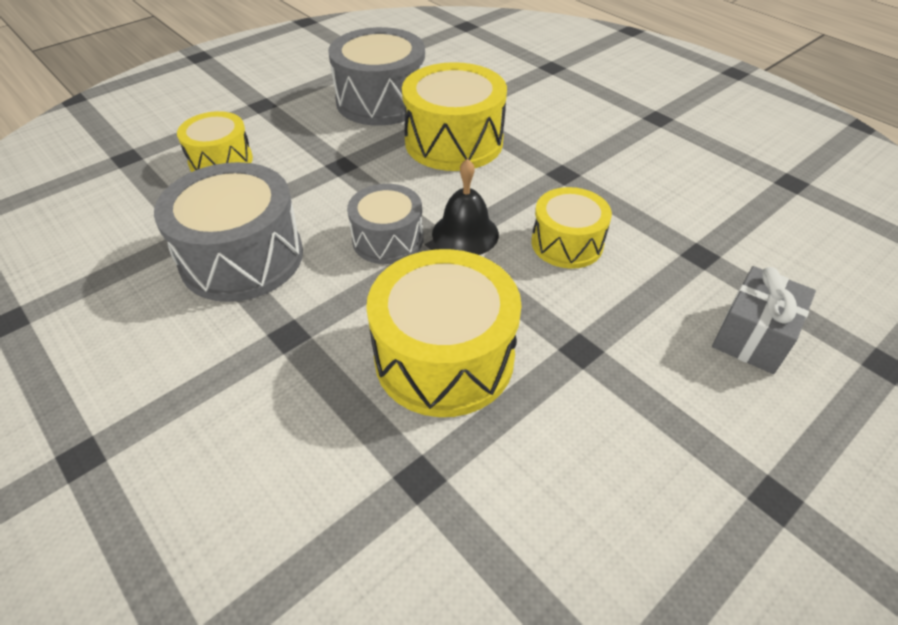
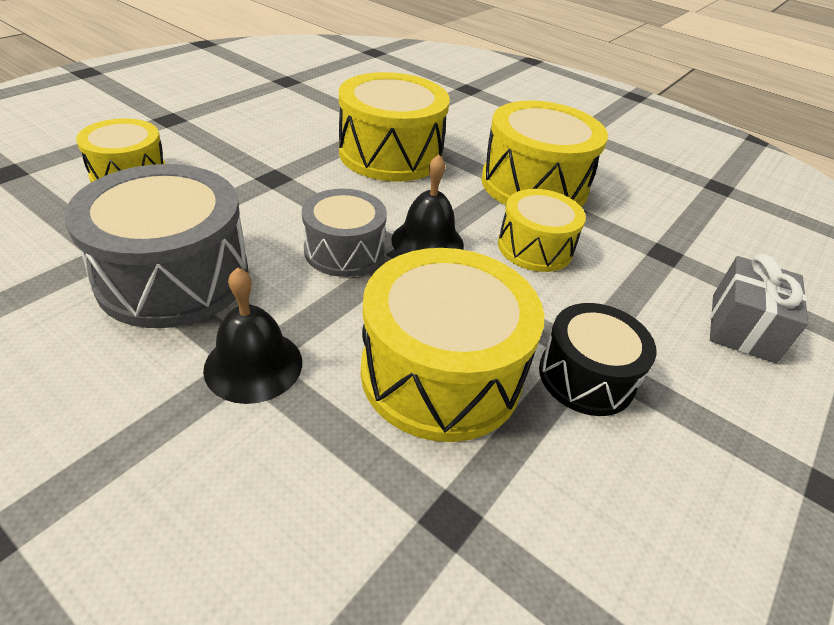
camera: 15 degrees left, 5 degrees down
grey drum [328,27,425,126] -> none
none -> black bell [203,267,302,404]
none -> yellow drum [481,101,608,207]
none -> black drum [539,303,657,416]

